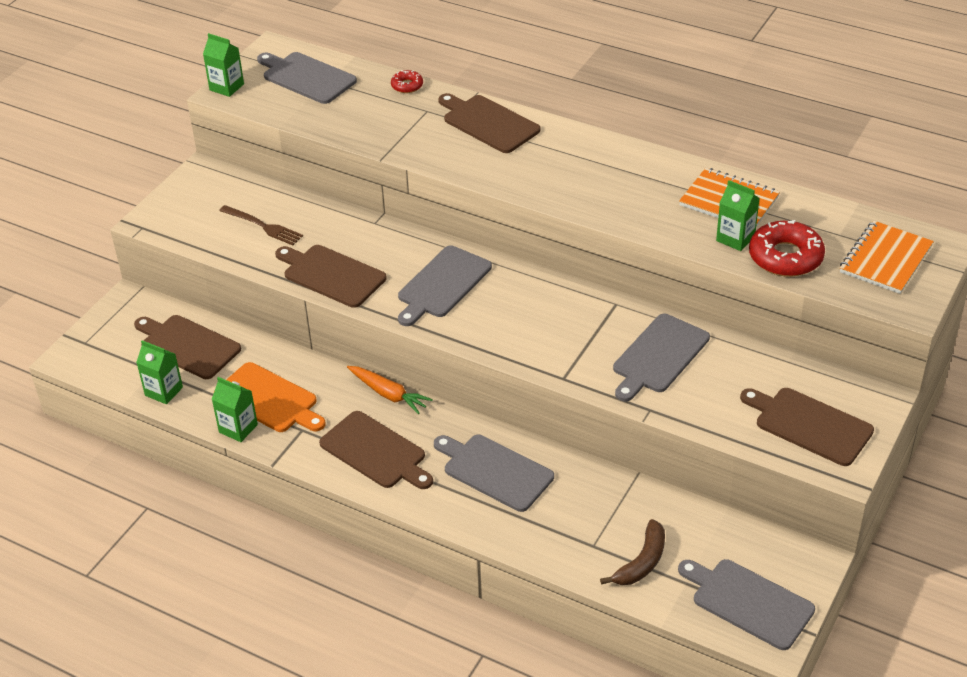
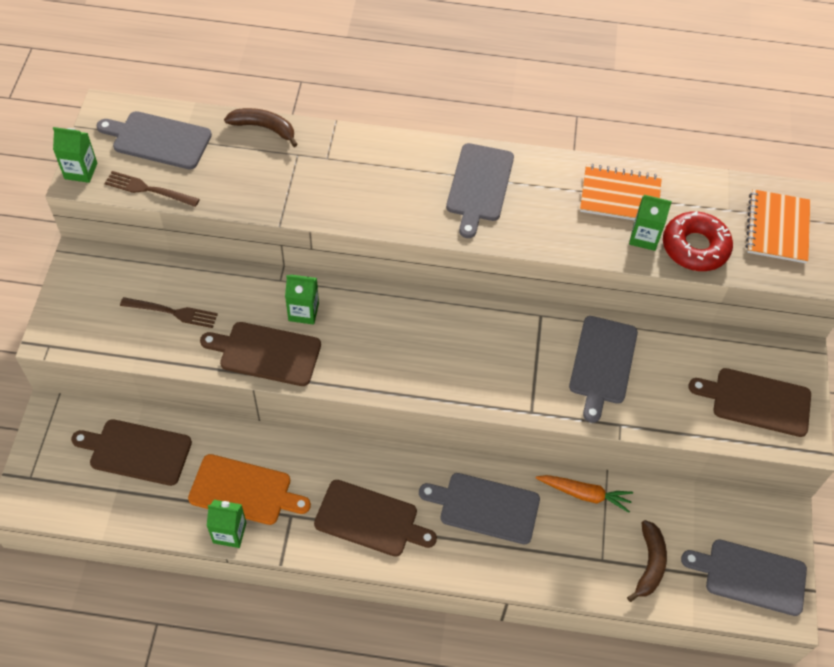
camera: 25 degrees left, 15 degrees up
green carton [136,340,183,404] -> green carton moved to [285,274,319,325]
orange carrot [347,366,433,414] -> orange carrot moved to [536,475,633,513]
red donut [391,70,423,93] -> brown banana [224,108,298,147]
grey cutting board [398,246,492,326] -> grey cutting board moved to [446,143,514,238]
brown cutting board [438,93,540,153] -> none
none -> brown fork [104,171,200,207]

